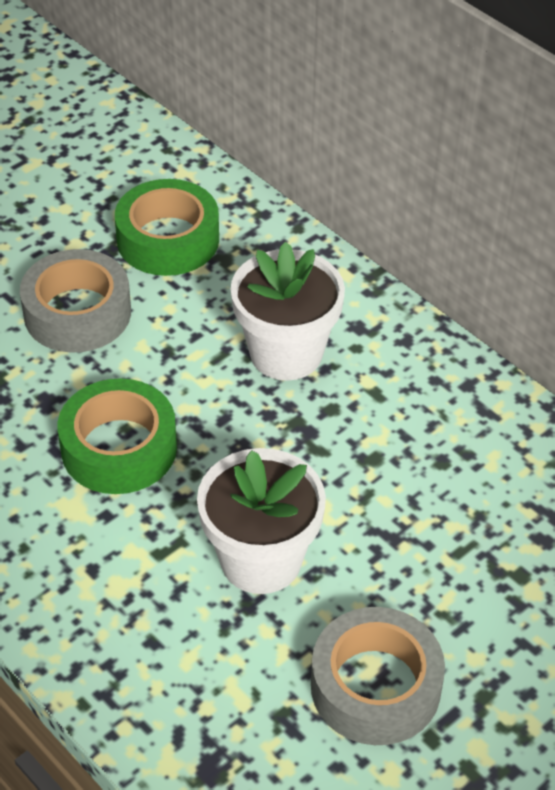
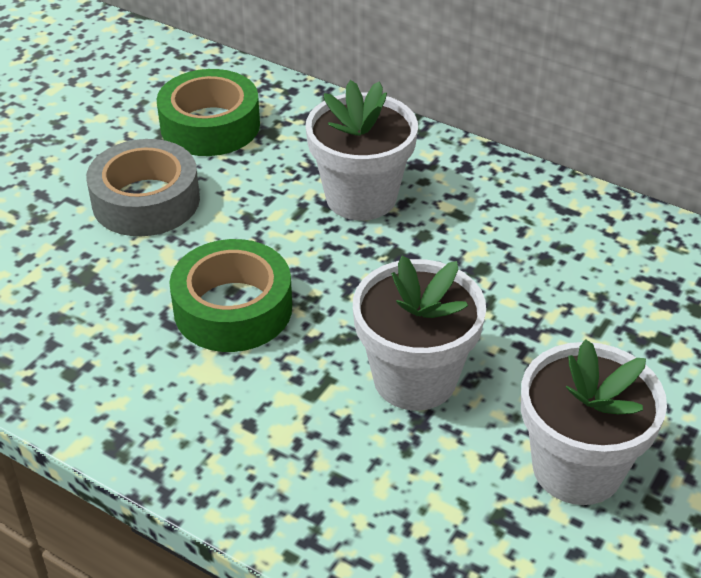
camera: 15 degrees left, 5 degrees down
grey tape [311,607,445,745] -> white flower pot [521,339,667,505]

